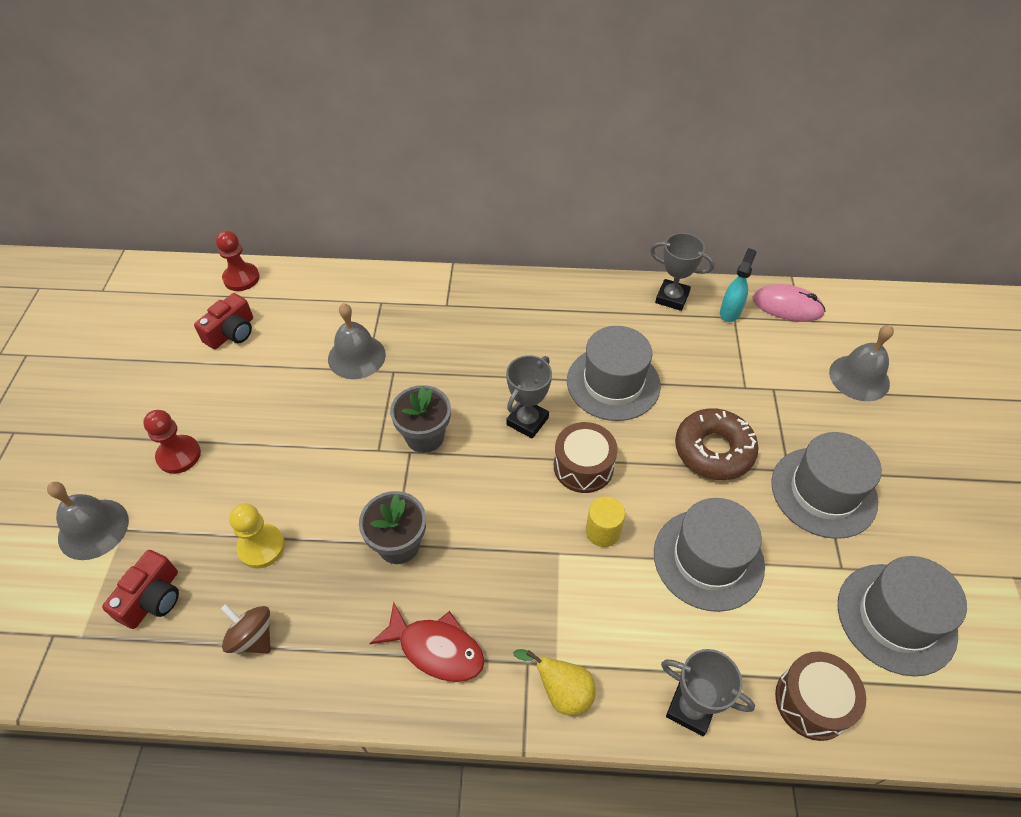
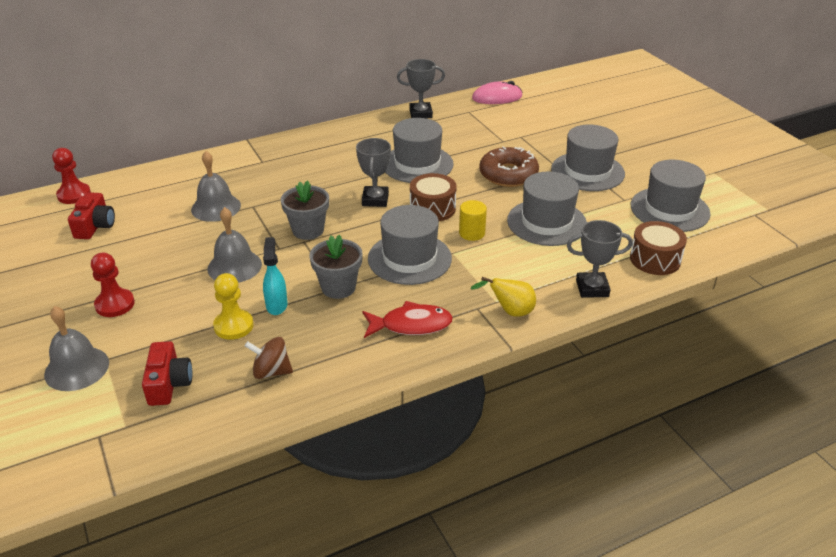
camera: 30 degrees left, 15 degrees down
turquoise spray bottle [720,248,757,322] -> turquoise spray bottle moved to [263,237,288,315]
grey bell [829,325,894,401] -> grey bell moved to [207,207,262,283]
none -> grey hat [368,205,452,285]

